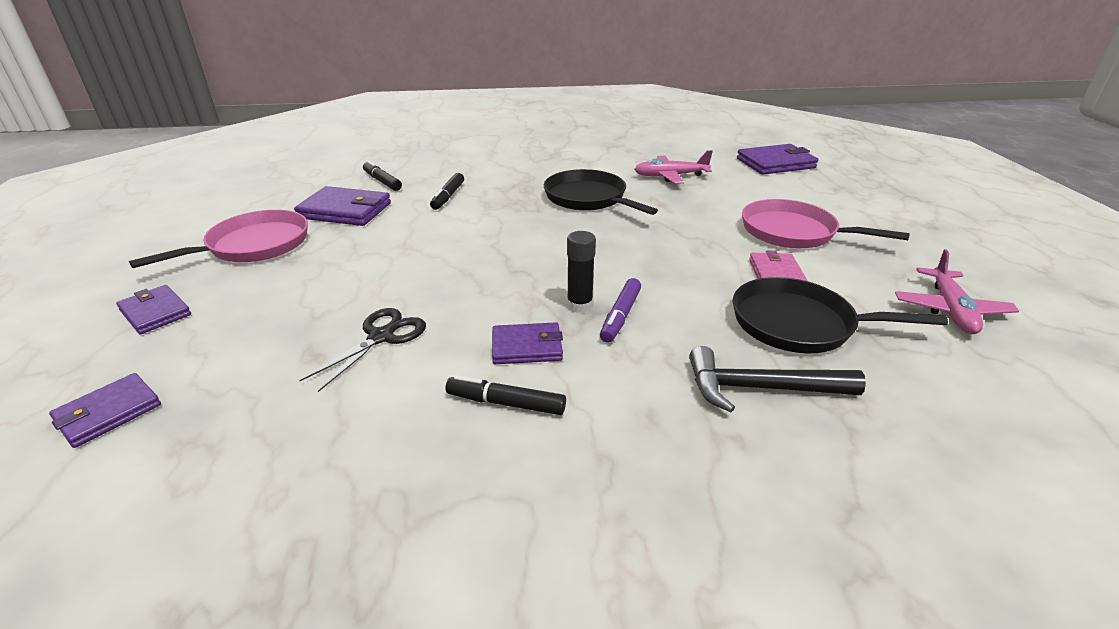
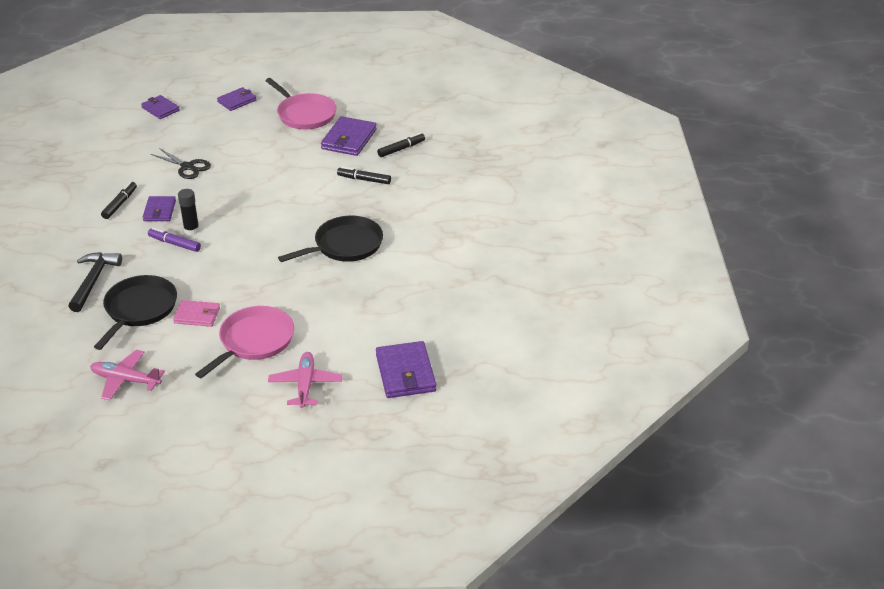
camera: 95 degrees right, 5 degrees up
pink plane [634,150,713,184] -> pink plane moved to [268,352,342,408]

